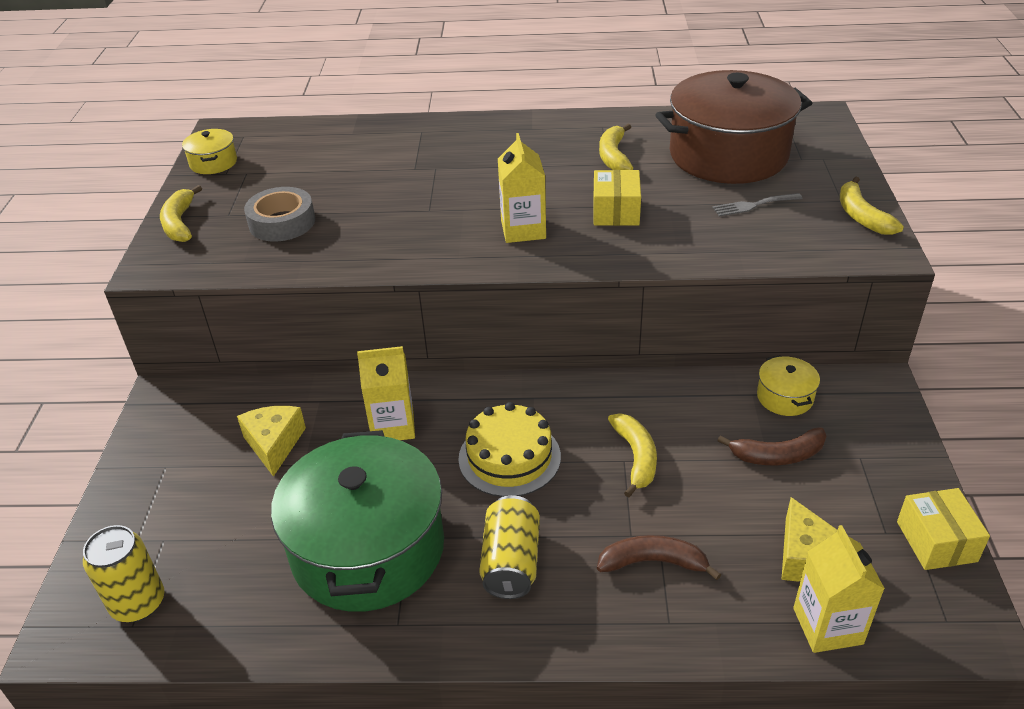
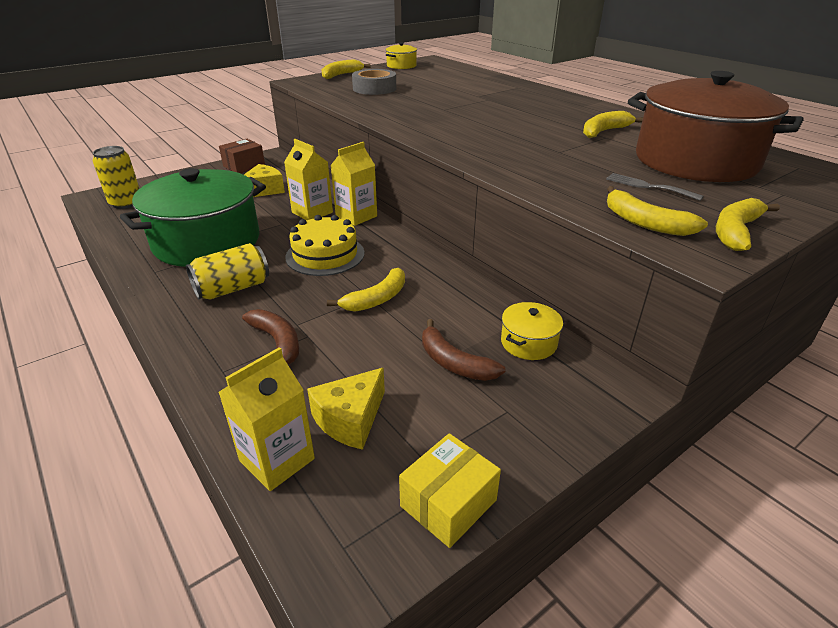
camera: 50 degrees right, 5 degrees down
yellow carton [498,133,546,243] -> yellow carton moved to [330,142,377,226]
yellow box [593,170,641,226] -> none
none -> brown box [219,139,265,173]
none -> yellow banana [607,186,708,236]

